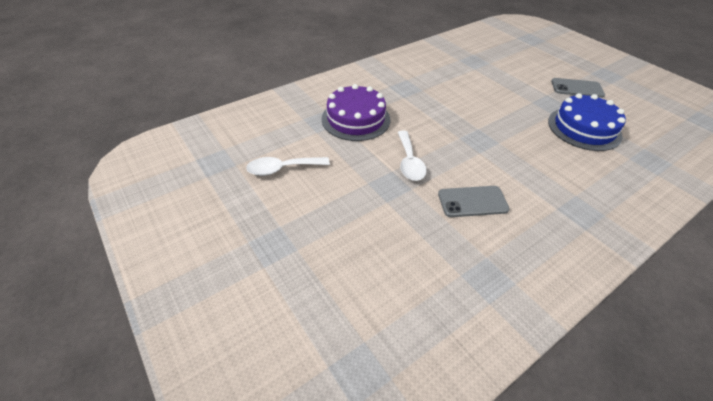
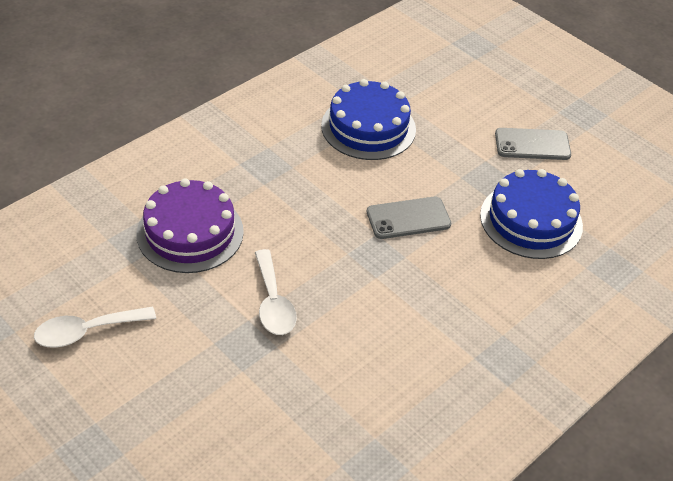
camera: 10 degrees left, 0 degrees up
grey phone [438,186,510,217] -> grey phone moved to [367,197,451,239]
none -> blue cake [321,79,416,160]

